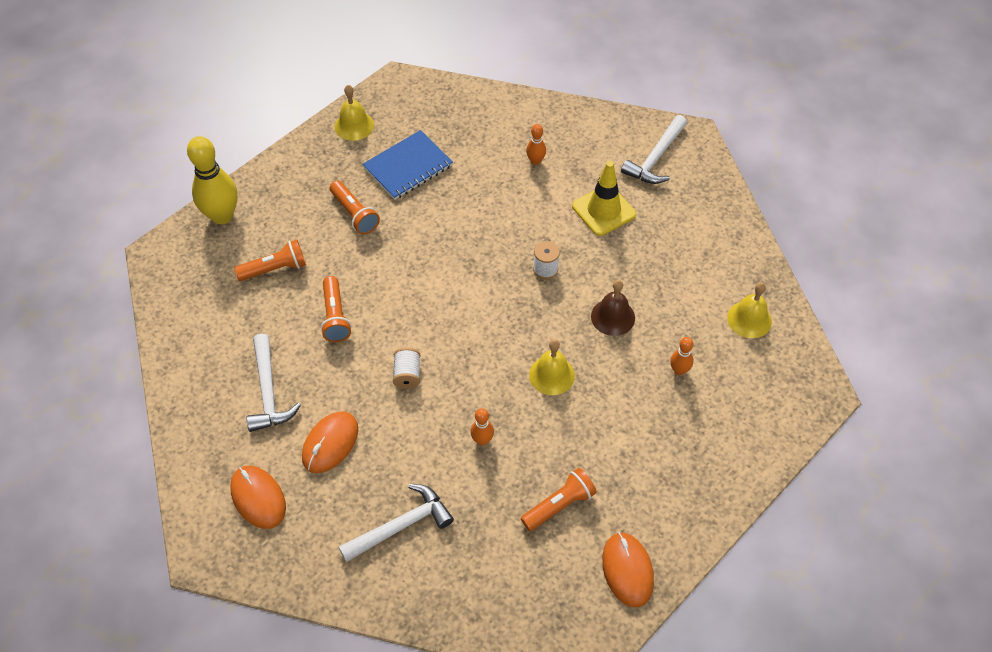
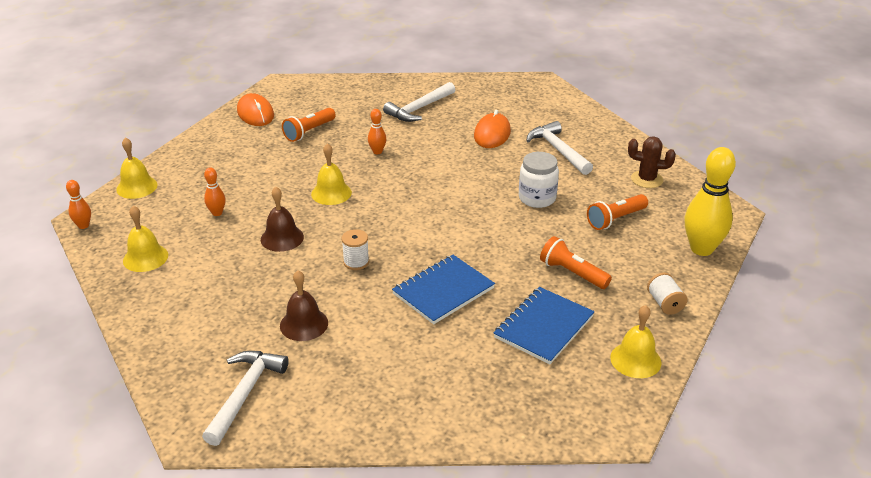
camera: 165 degrees right, 20 degrees down
orange mouse [230,466,286,529] -> none
orange flashlight [321,276,352,342] -> white jar [519,152,559,208]
white spool [393,347,420,389] -> white spool moved to [647,272,688,315]
orange bowling pin [526,124,546,165] -> orange bowling pin moved to [66,180,91,229]
yellow traffic cone [572,161,636,236] -> brown bell [280,270,328,341]
none -> yellow bell [116,137,158,199]
none -> blue notebook [392,255,495,324]
none -> brown cactus [628,136,676,188]

